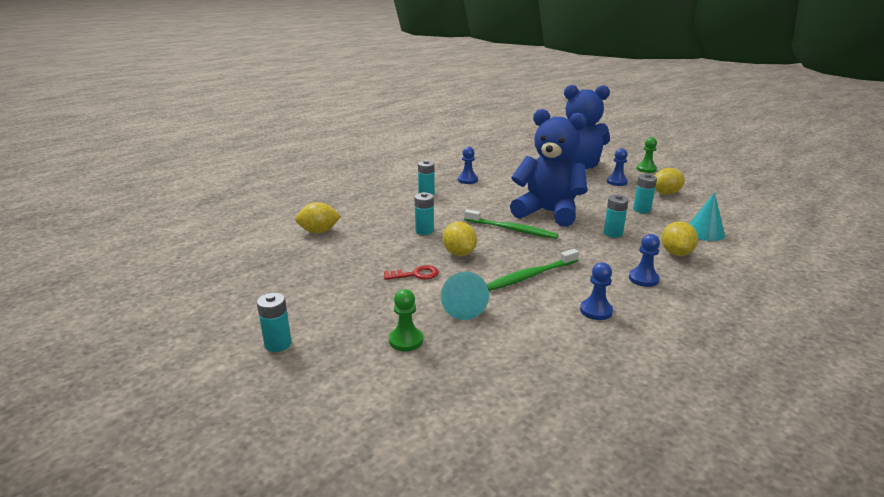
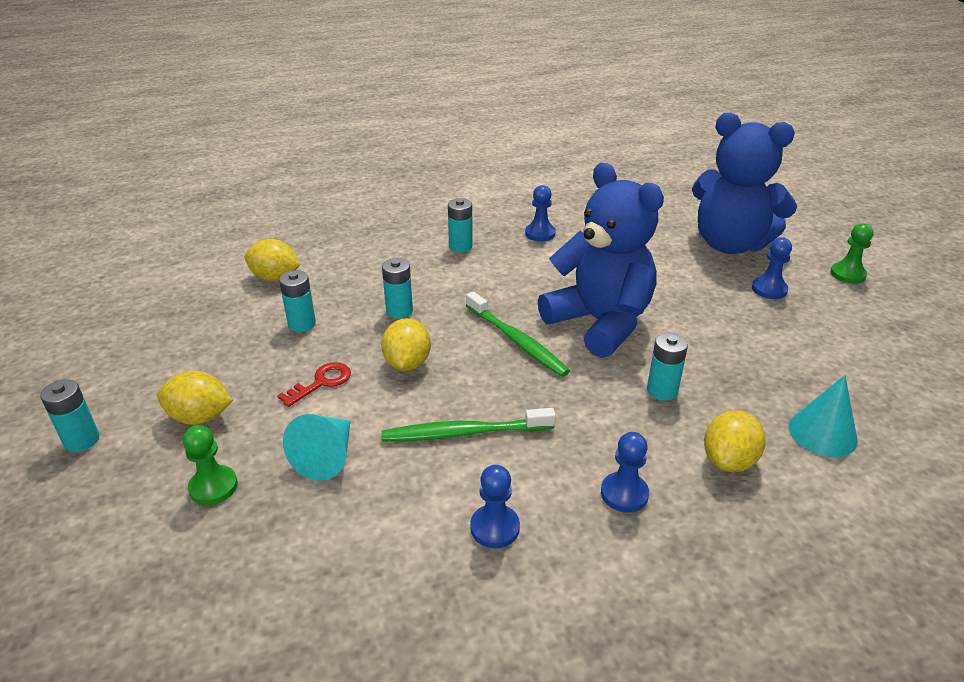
camera: 25 degrees right, 10 degrees up
red key [384,265,439,280] -> red key turned 60 degrees counterclockwise [277,362,351,407]
turquoise battery [633,174,657,213] -> turquoise battery moved to [279,270,316,332]
yellow lemon [655,168,685,195] -> yellow lemon moved to [157,371,233,425]

